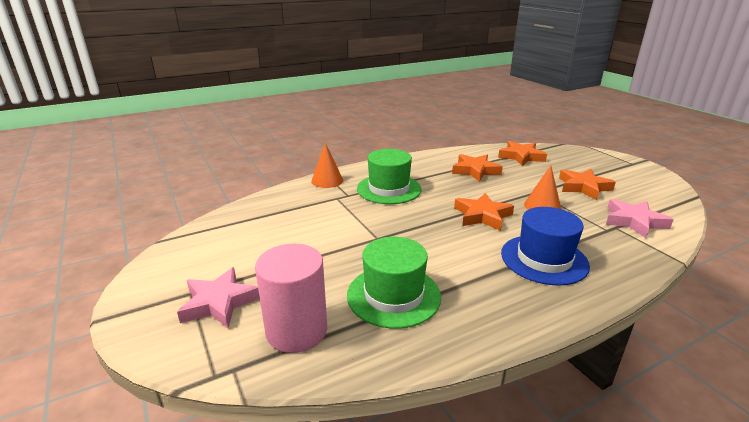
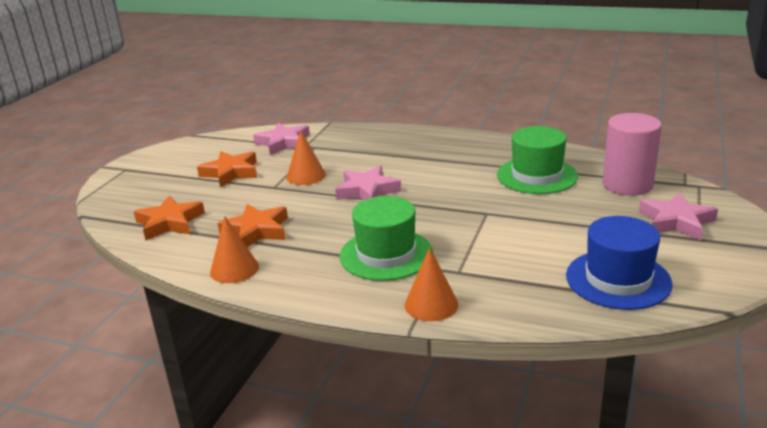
camera: 130 degrees left, 0 degrees up
orange star [454,193,514,231] -> pink star [335,166,401,200]
blue hat [501,207,590,286] -> blue hat moved to [566,216,673,310]
none -> orange cone [210,216,259,283]

